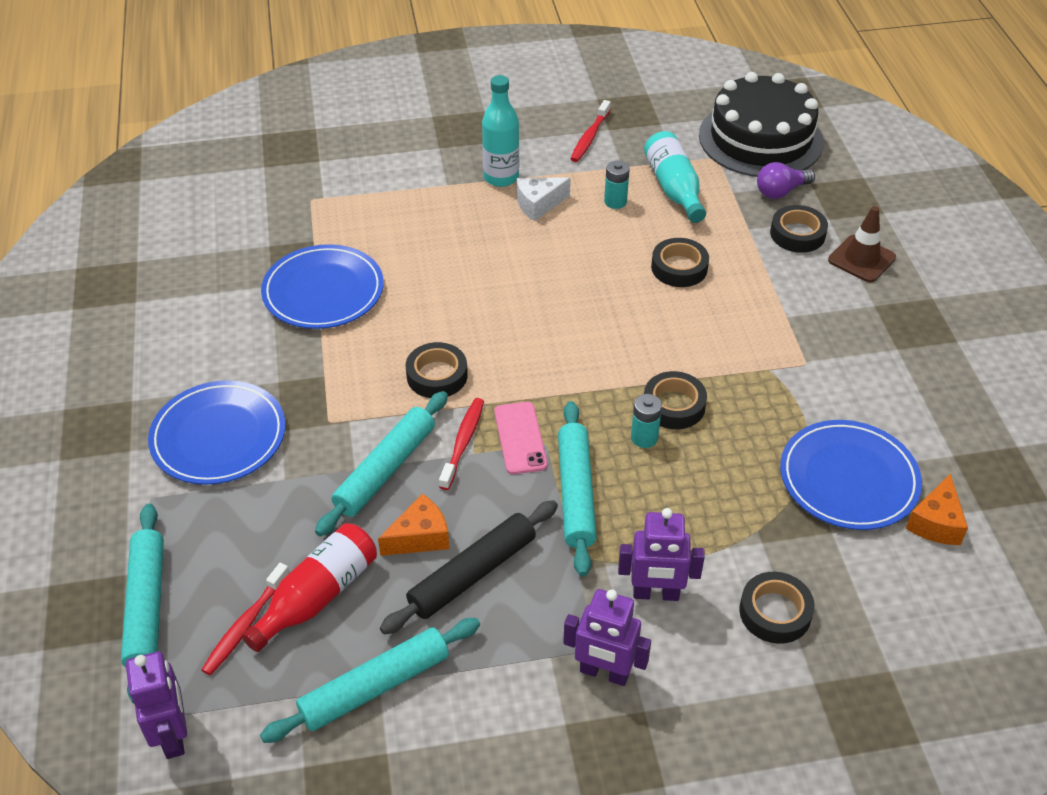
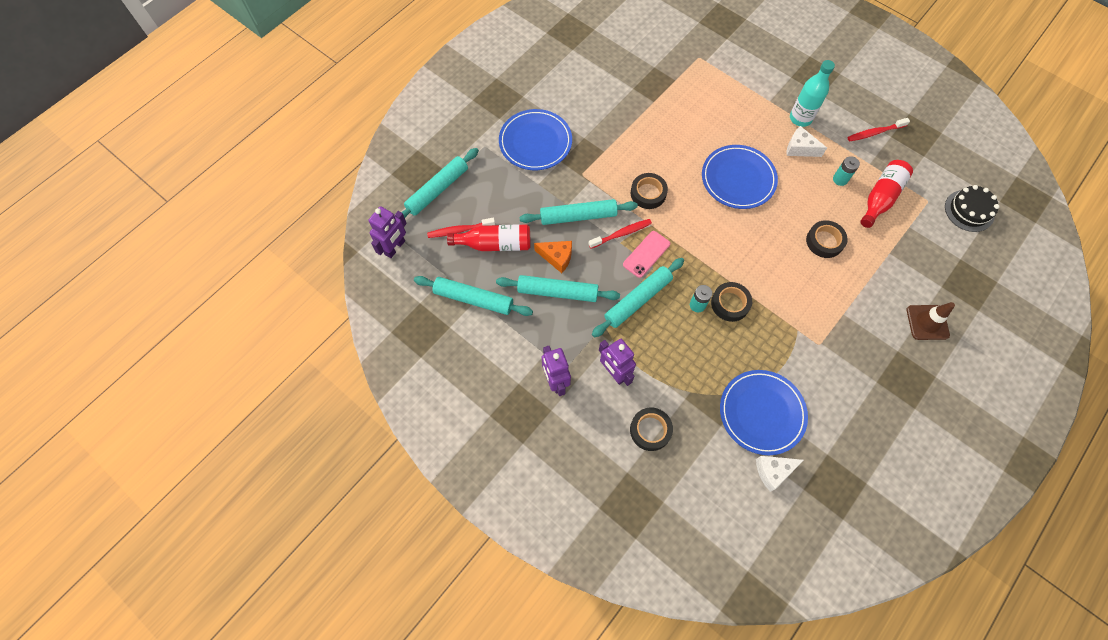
camera: 50 degrees right, 20 degrees up
blue plate [261,244,384,329] -> blue plate moved to [702,145,778,209]
black rolling pin [380,500,558,635] -> turquoise rolling pin [496,275,620,302]
turquoise bottle [644,131,706,223] -> red bottle [860,160,913,228]
black cake [699,72,824,177] -> black cake [945,185,1000,232], size x0.54
purple light bulb [757,162,815,199] -> none
black tape [770,205,828,253] -> none
orange cheese [906,474,968,545] -> white cheese [756,456,804,492]

